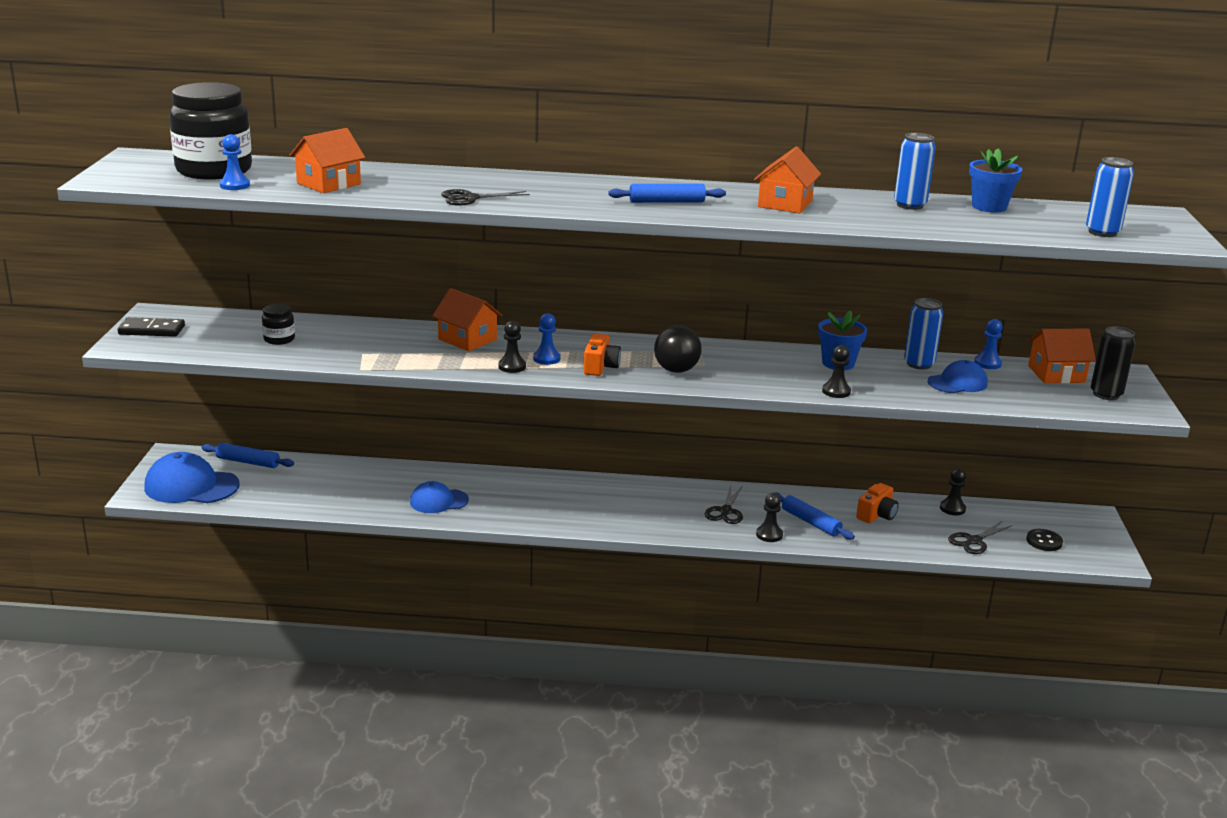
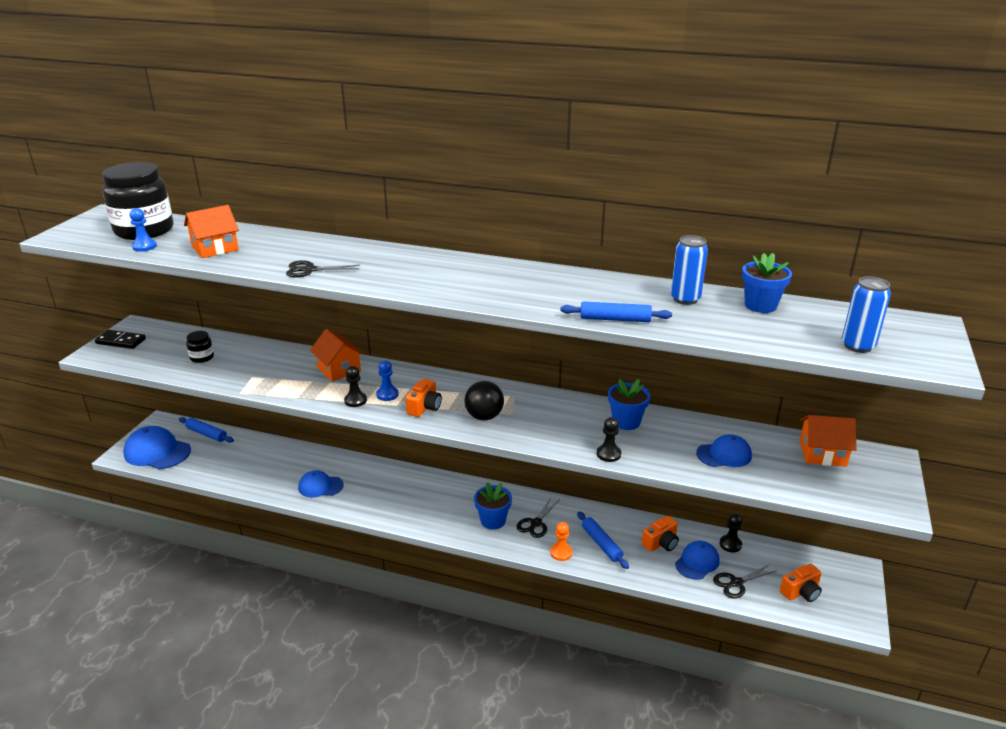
camera: 15 degrees right, 5 degrees up
blue rolling pin [609,184,726,203] -> blue rolling pin moved to [560,301,672,322]
orange house [754,146,821,214] -> none
black pawn [756,493,783,542] -> orange pawn [550,522,572,561]
blue can [904,298,943,370] -> none
blue pawn [974,319,1003,369] -> none
black button [1026,529,1063,551] -> orange camera [780,564,822,602]
black can [1091,326,1136,400] -> none
none -> blue flower pot [474,482,512,530]
none -> blue cap [675,541,720,580]

